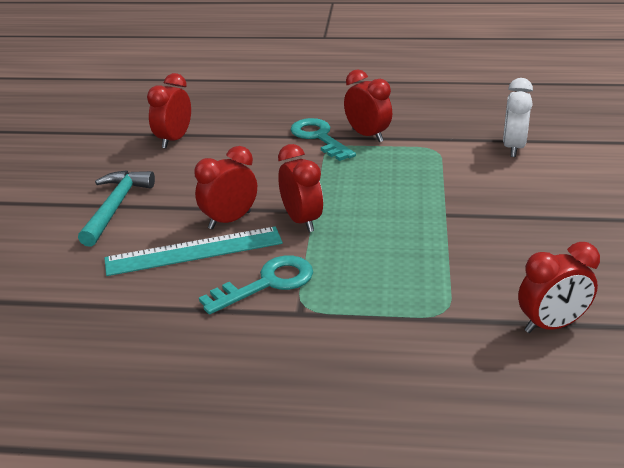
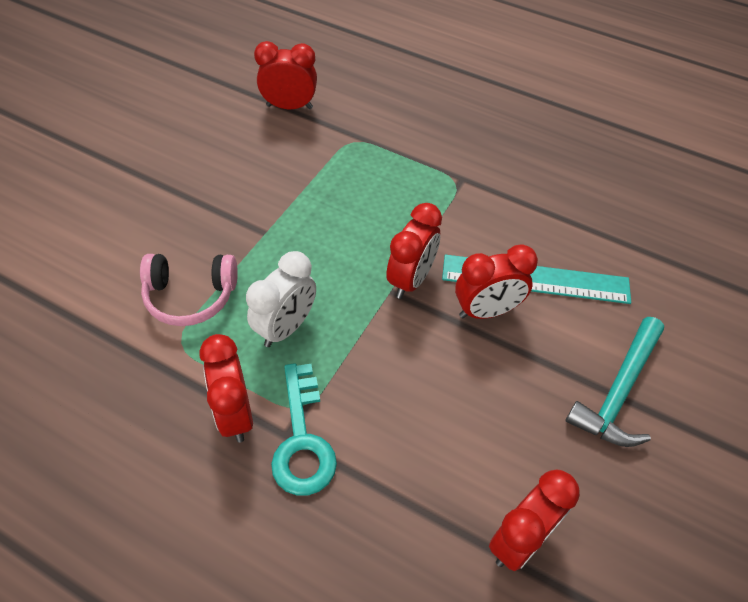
camera: 160 degrees left, 20 degrees up
turquoise key [199,256,313,315] -> none
red clock [278,144,323,232] -> red clock turned 150 degrees counterclockwise [386,203,442,299]
white clock [503,78,533,157] -> white clock moved to [246,251,316,347]
none -> pink headphones [140,254,238,326]

